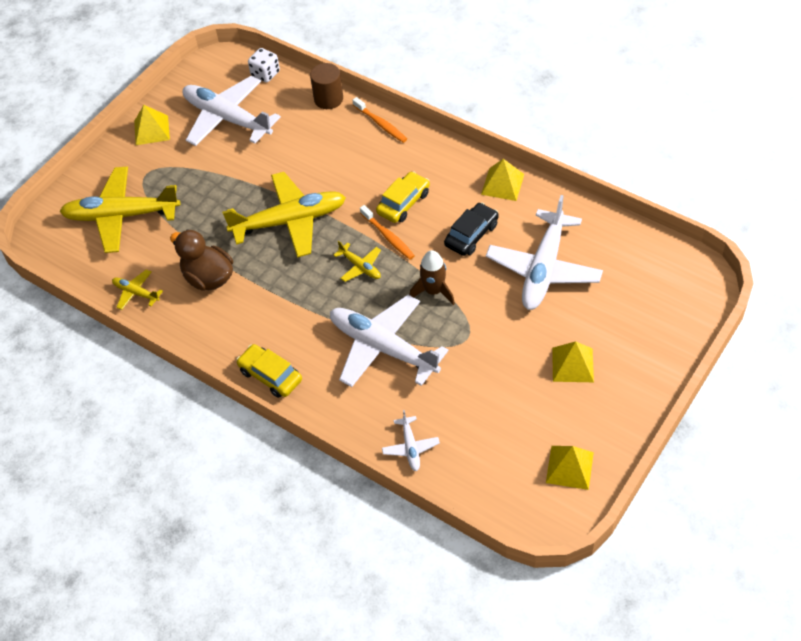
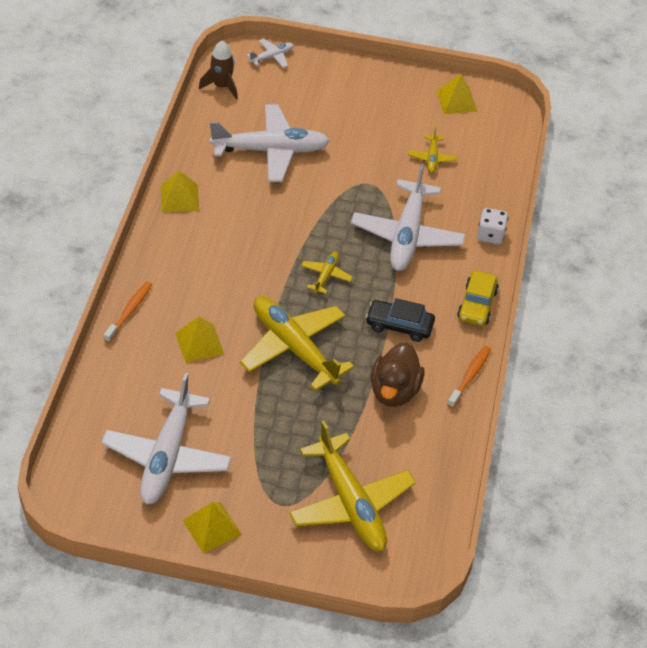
camera: 120 degrees left, 5 degrees down
yellow plane [112,269,163,310] -> yellow plane moved to [408,127,458,173]
white dice [248,48,280,82] -> white dice moved to [477,208,508,244]
brown cylinder [310,63,343,109] -> none
orange toothbrush [360,205,415,260] -> orange toothbrush moved to [447,346,491,408]
yellow car [376,171,430,223] -> none
white plane [382,410,440,471] -> white plane moved to [247,39,294,68]
brown rocket [410,250,455,305] -> brown rocket moved to [199,41,238,99]
black car [444,203,499,256] -> black car moved to [366,298,435,342]
yellow pyramid [552,341,594,382] -> yellow pyramid moved to [175,316,224,363]

